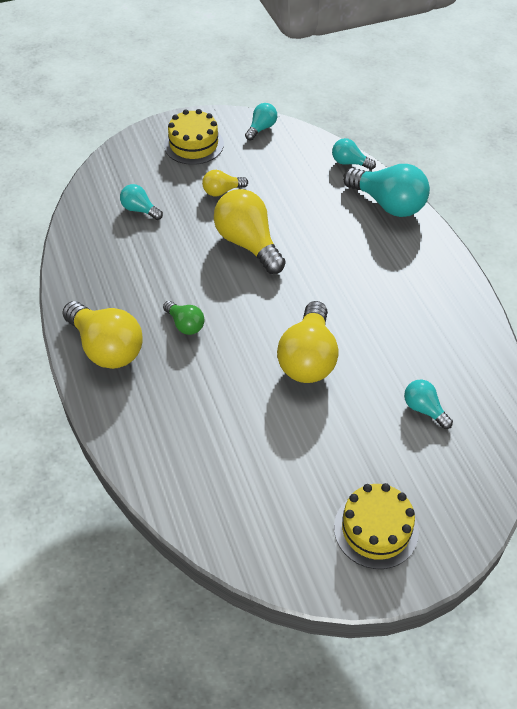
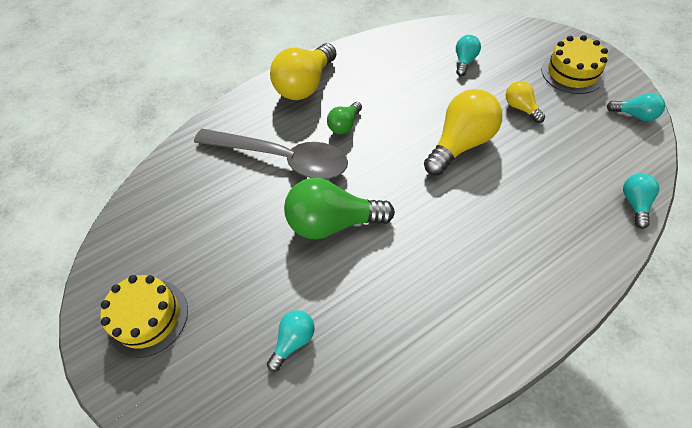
camera: 80 degrees right, 5 degrees up
yellow light bulb [277,301,339,383] -> green light bulb [284,178,395,239]
turquoise light bulb [343,164,430,217] -> none
none -> grey spoon [194,129,348,179]

